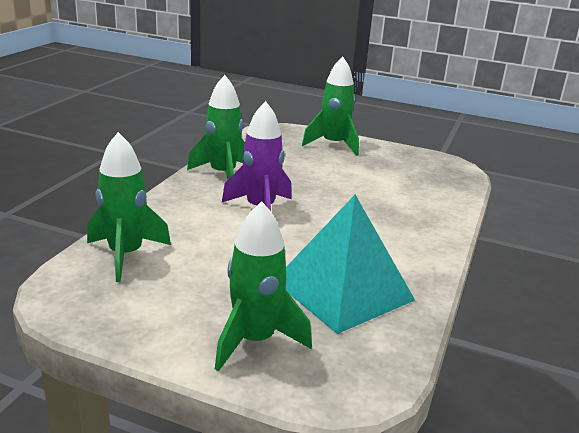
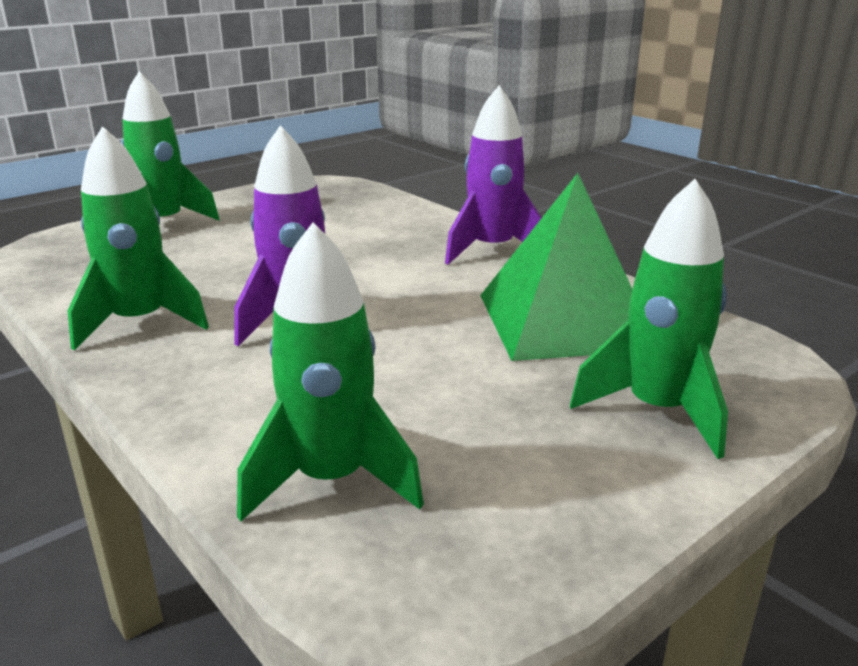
camera: 60 degrees left, 0 degrees up
turquoise pyramid [285,195,415,334] -> green pyramid [480,173,632,361]
none -> purple rocket [445,86,542,265]

